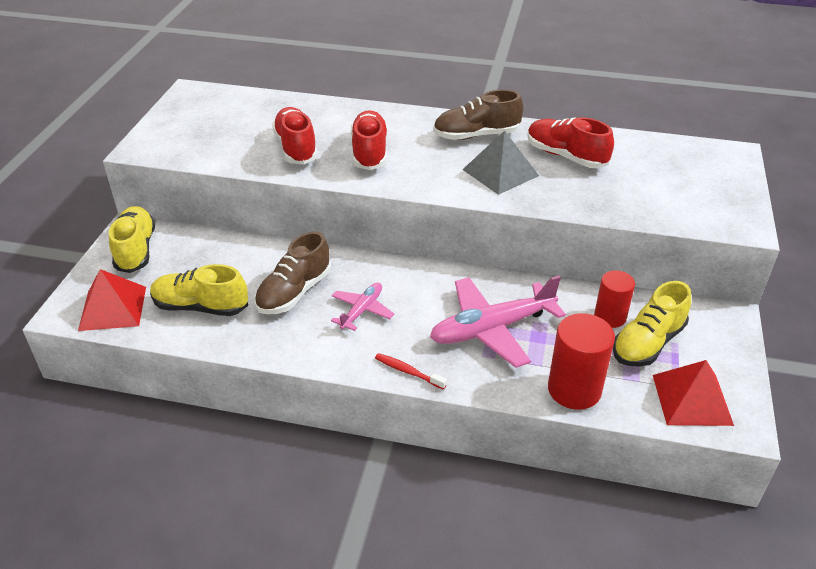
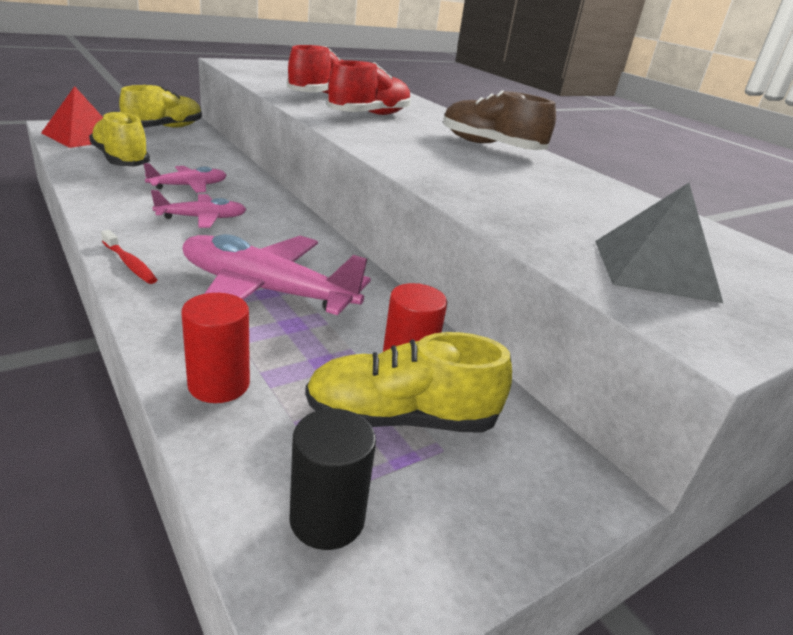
camera: 40 degrees right, 10 degrees down
brown shoe [255,231,331,314] -> pink plane [143,163,227,193]
red toothbrush [375,353,447,390] -> red toothbrush turned 150 degrees clockwise [101,230,157,284]
grey pyramid [462,130,539,195] -> grey pyramid moved to [595,183,723,303]
red shoe [528,117,614,168] -> none
red cylinder [548,313,615,410] -> red cylinder [181,293,250,403], size x0.65
red pyramid [653,360,734,426] -> black cylinder [289,408,376,550]

